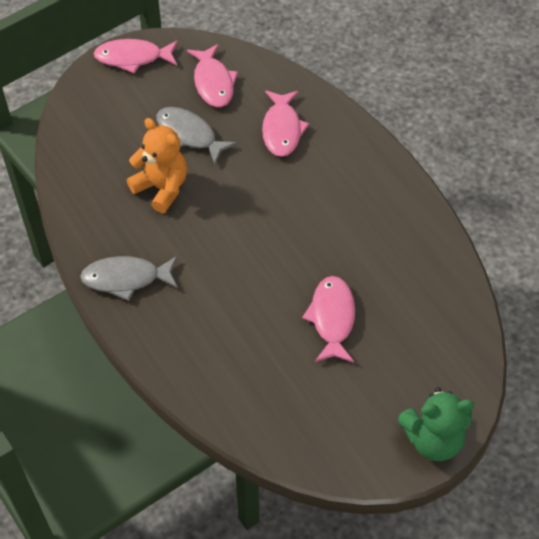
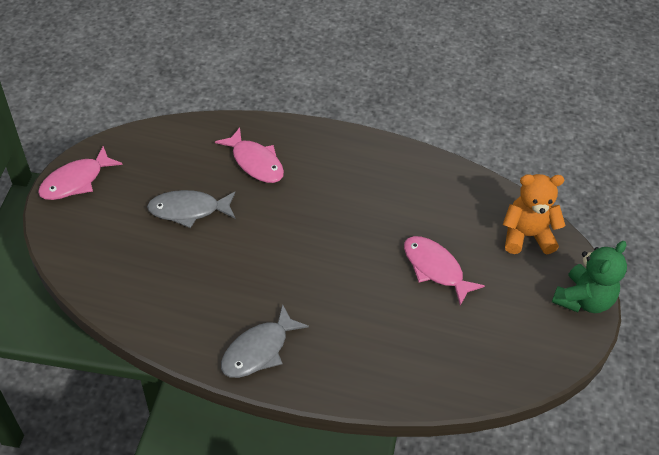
camera: 45 degrees left, 5 degrees down
orange teddy bear [127,118,187,213] -> orange teddy bear moved to [503,174,566,254]
pink fish [187,44,238,107] -> none

